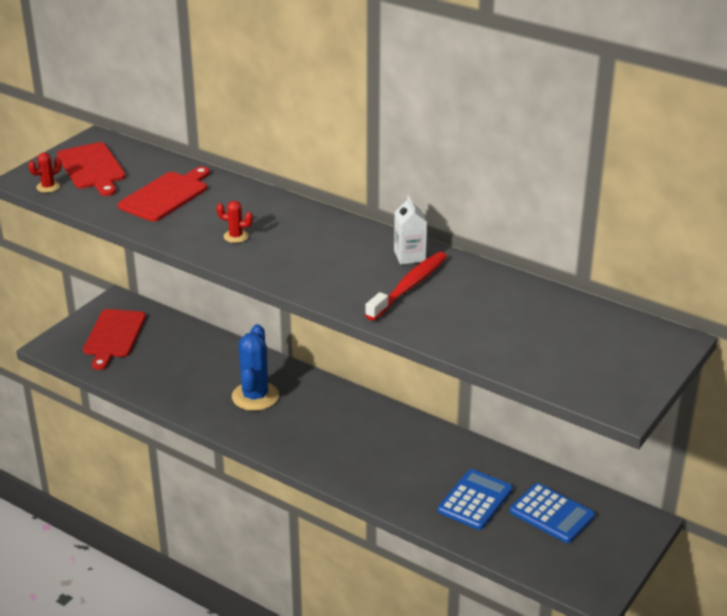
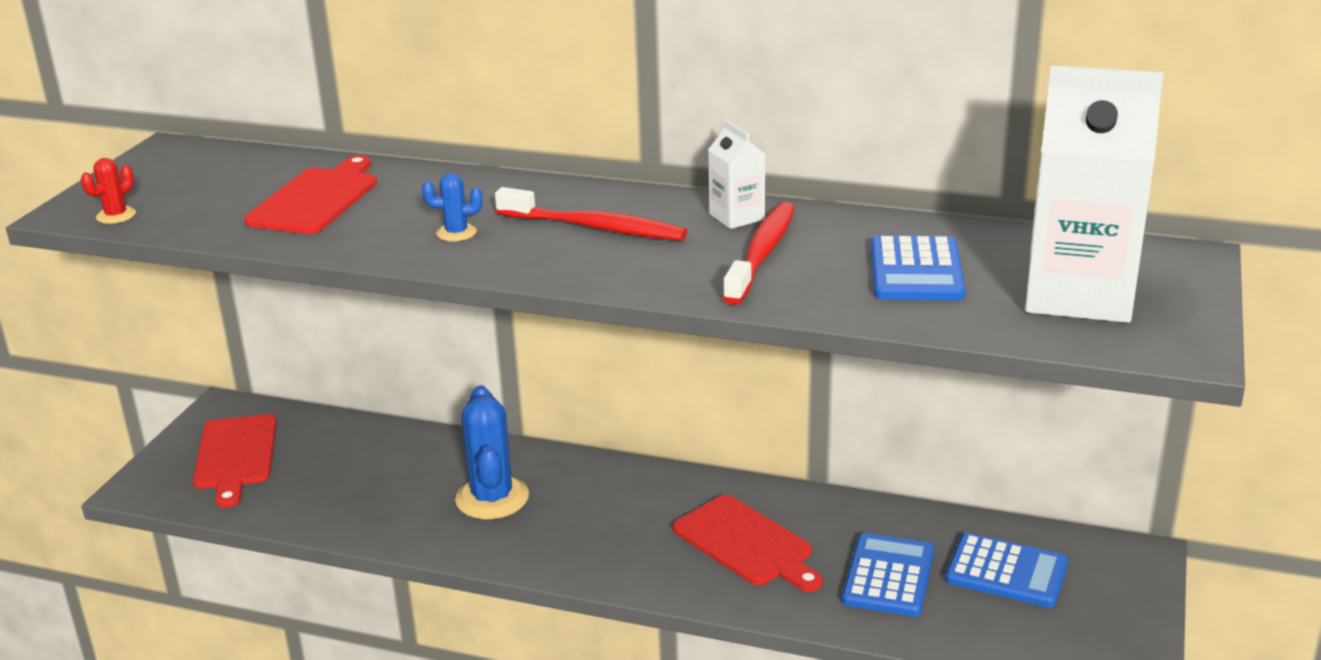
camera: 15 degrees left, 5 degrees down
red cutting board [57,142,126,196] -> red cutting board moved to [673,495,823,592]
red cactus [216,201,253,243] -> blue cactus [422,173,483,241]
none -> red toothbrush [495,187,687,241]
none -> blue calculator [871,235,966,301]
none -> white carton [1025,65,1164,323]

